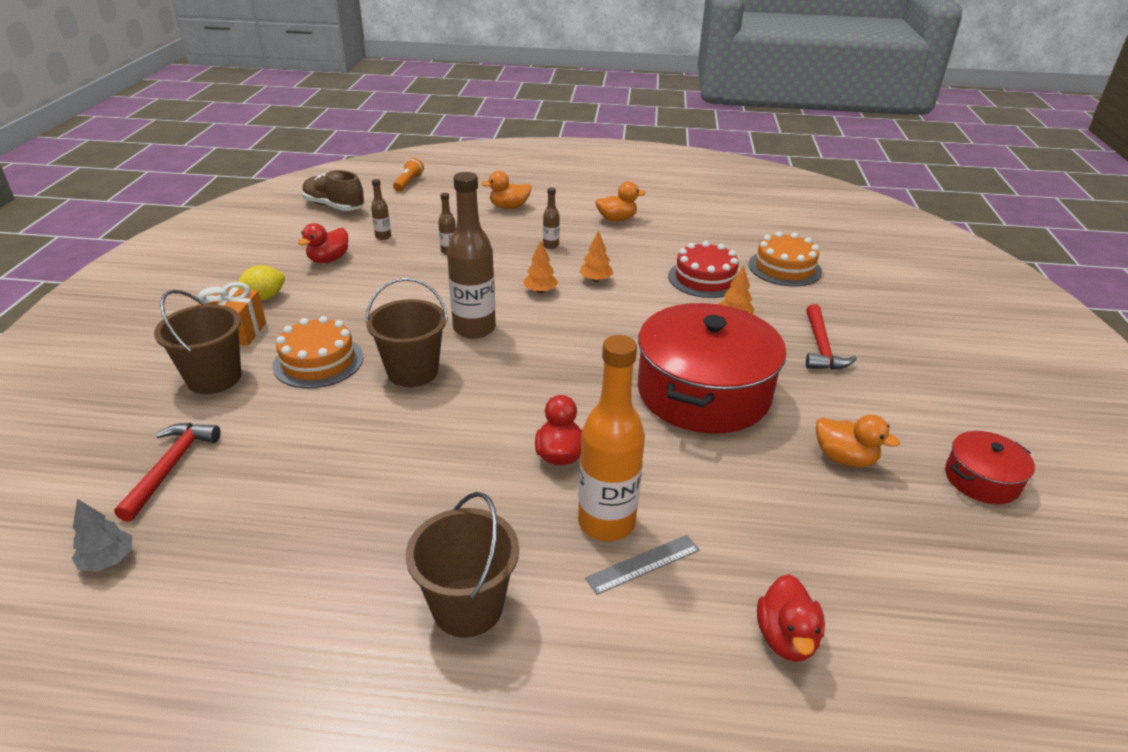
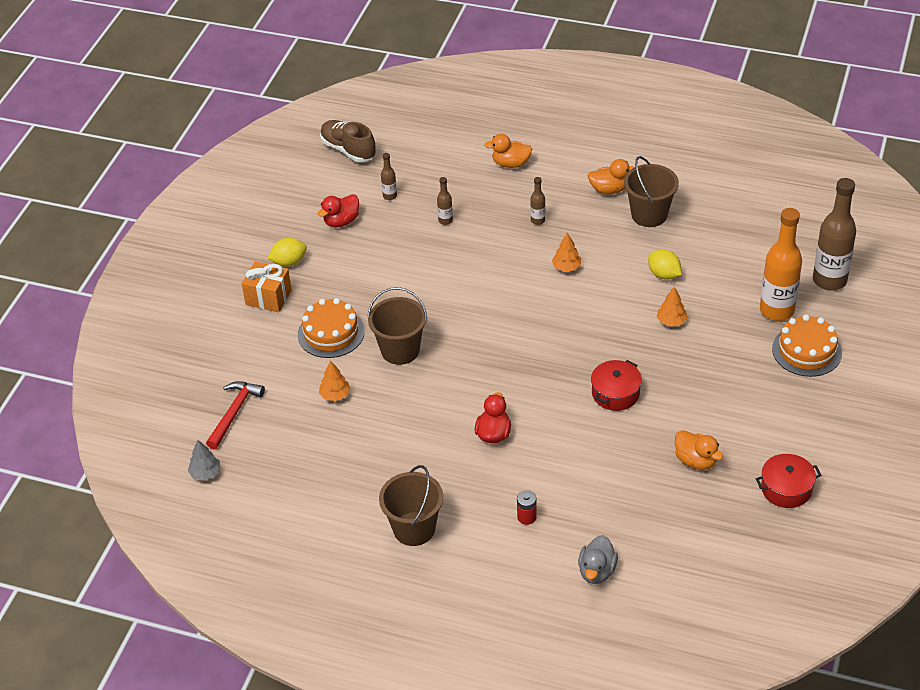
camera: 15 degrees right, 10 degrees up
brown bucket [154,290,241,394] -> brown bucket moved to [624,156,679,227]
orange flashlight [393,158,424,192] -> none
brown bottle [447,172,496,339] -> brown bottle moved to [813,178,856,291]
orange tree [523,241,558,293] -> orange tree moved to [319,361,351,401]
orange bottle [578,335,645,541] -> orange bottle moved to [760,208,802,321]
grey ruler [585,535,700,595] -> red battery [517,490,537,525]
red pot [637,303,786,434] -> red pot [591,360,642,411], size x0.47
red cake [668,241,739,298] -> yellow lemon [648,249,682,280]
orange cake [748,232,822,286] -> orange cake moved to [772,314,842,377]
red duck [757,574,825,662] -> grey duck [578,535,618,584]
red hammer [806,304,857,370] -> none

